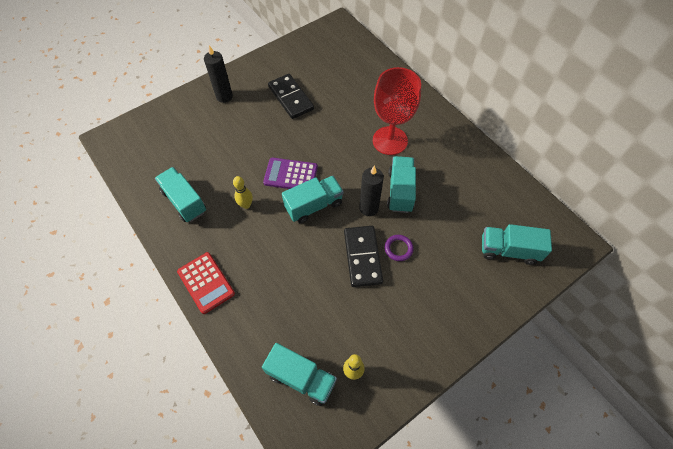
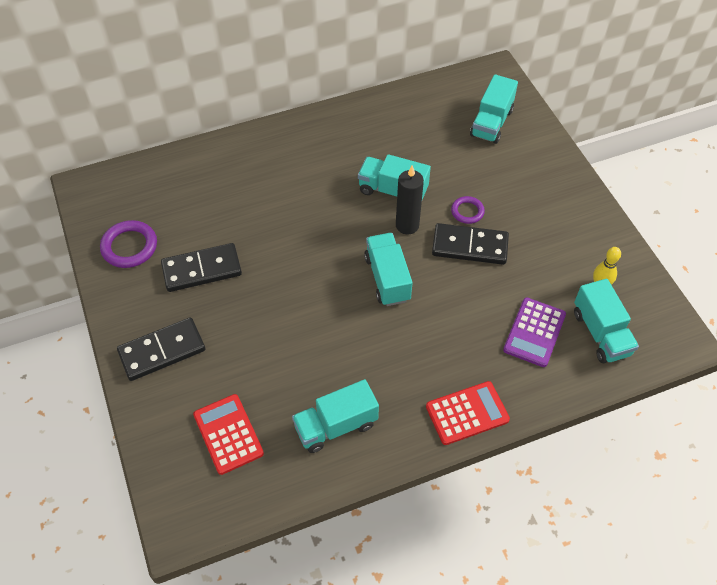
camera: 75 degrees left, 5 degrees down
black candle [204,45,233,103] -> black domino [117,317,205,381]
yellow bowling pin [233,176,253,209] -> none
turquoise truck [262,343,337,406] -> turquoise truck turned 120 degrees clockwise [574,279,639,363]
purple calculator [263,158,318,189] -> purple calculator moved to [503,297,566,367]
red goblet [373,67,421,155] -> none
none -> purple ring [100,220,157,268]
none -> red calculator [193,394,264,475]

